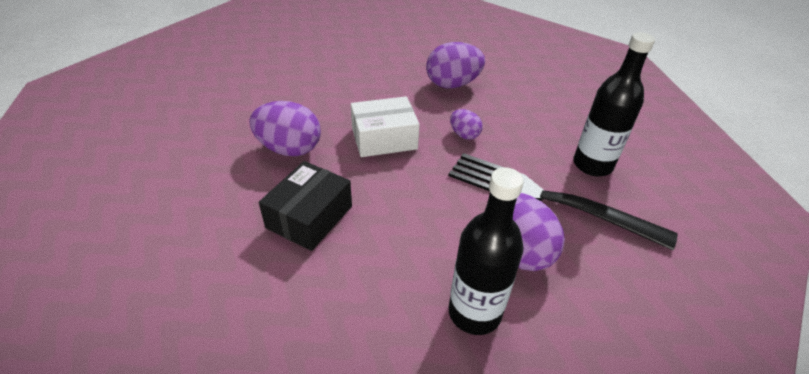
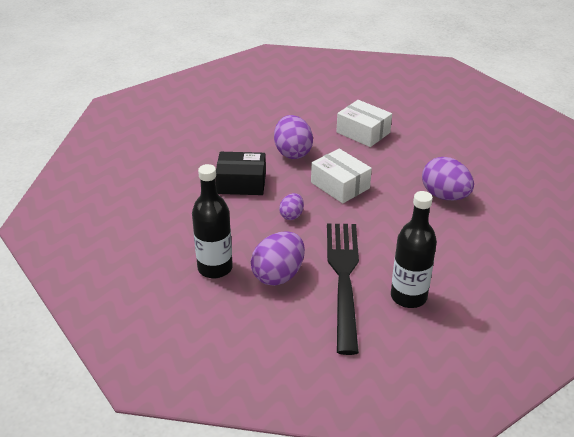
camera: 65 degrees right, 5 degrees down
purple egg [450,109,483,140] -> purple egg moved to [279,193,304,220]
none -> white box [336,100,392,147]

